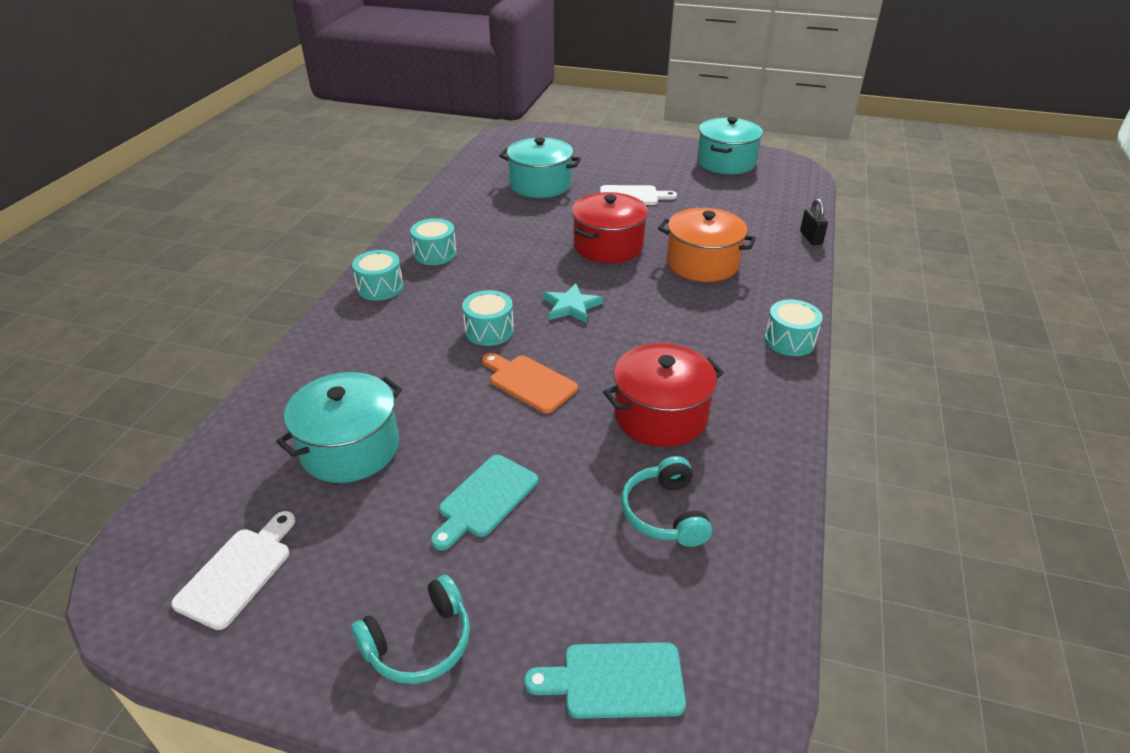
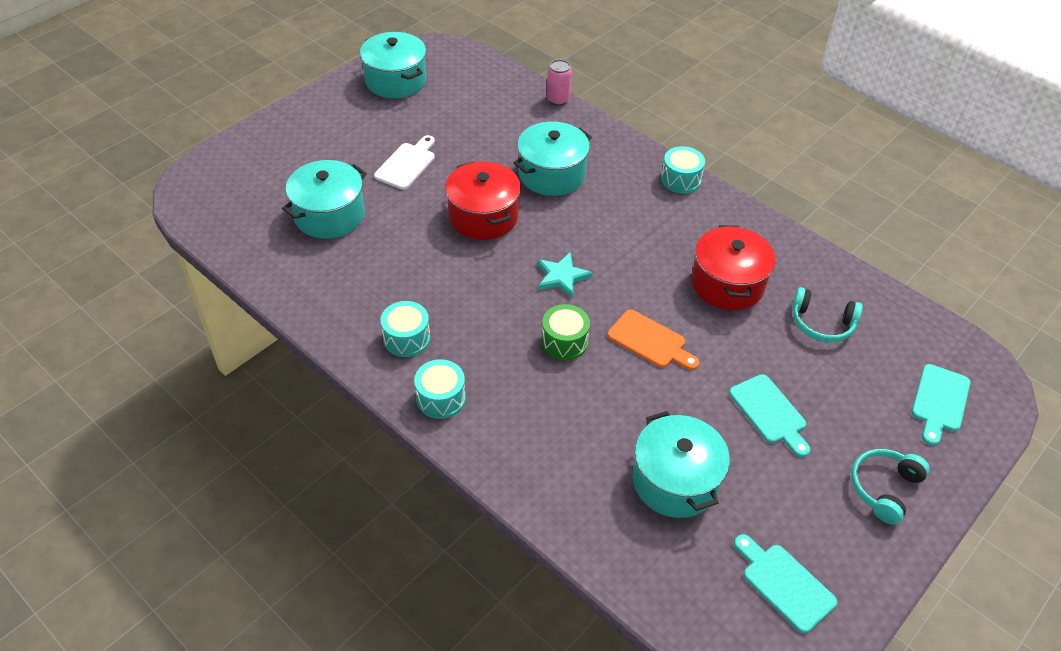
camera: 65 degrees left, 10 degrees up
white cutting board [171,511,296,630] -> turquoise cutting board [734,534,837,633]
turquoise headphones [351,575,470,684] -> turquoise headphones turned 135 degrees counterclockwise [851,449,930,524]
turquoise drum [462,290,514,346] -> green drum [541,304,590,360]
orange cutting board [482,353,578,413] -> orange cutting board turned 120 degrees counterclockwise [608,310,699,370]
orange pot [658,208,756,282] -> turquoise pot [514,121,592,196]
black padlock [800,198,828,245] -> pink can [547,59,572,106]

